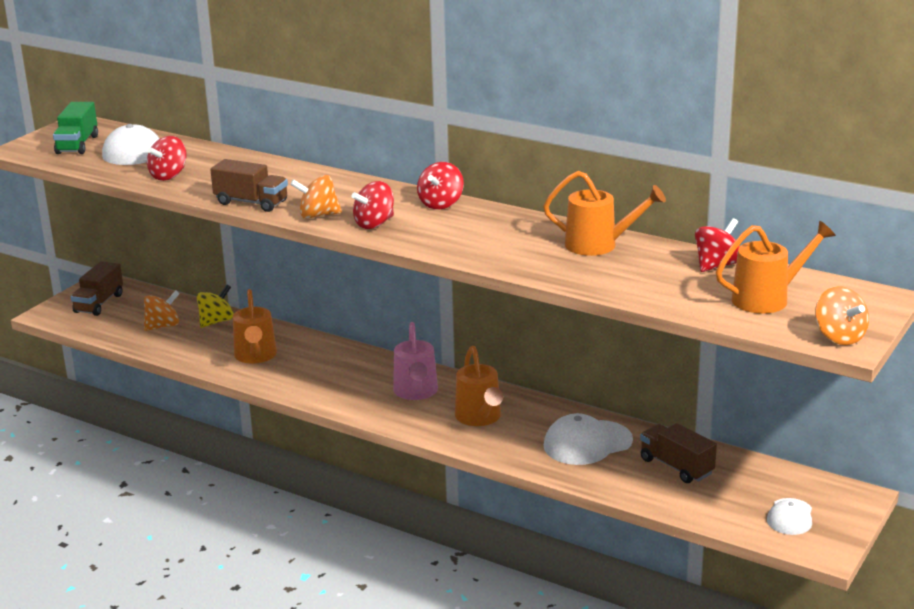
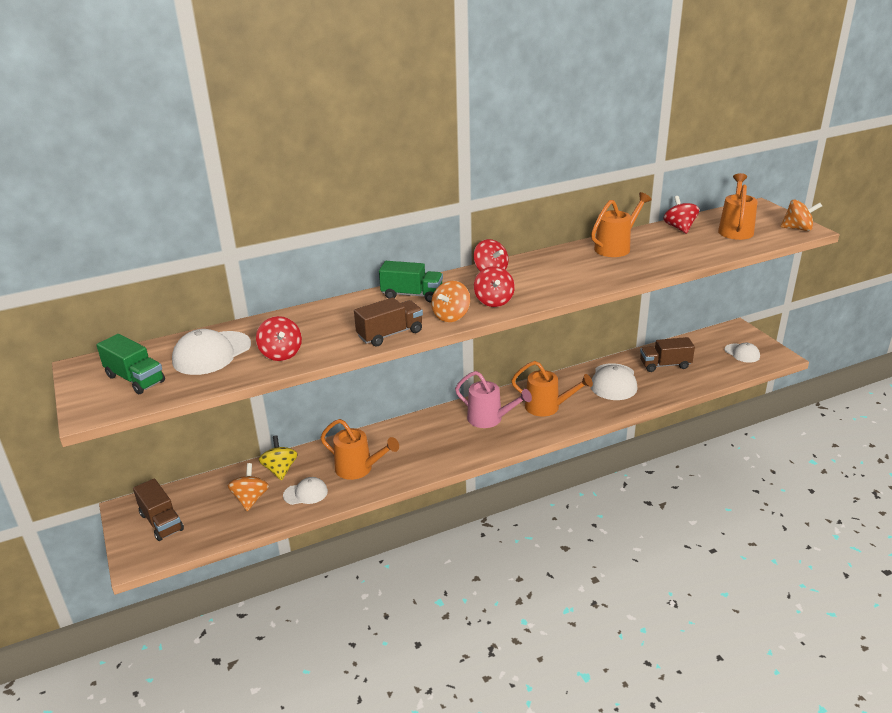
camera: 55 degrees left, 5 degrees up
none -> white cap [283,477,328,505]
none -> green truck [379,261,443,302]

